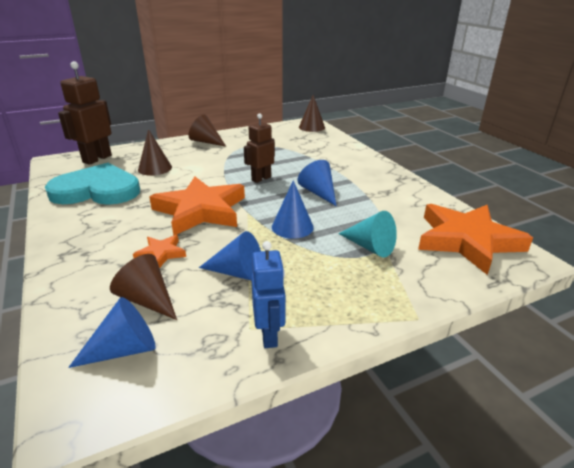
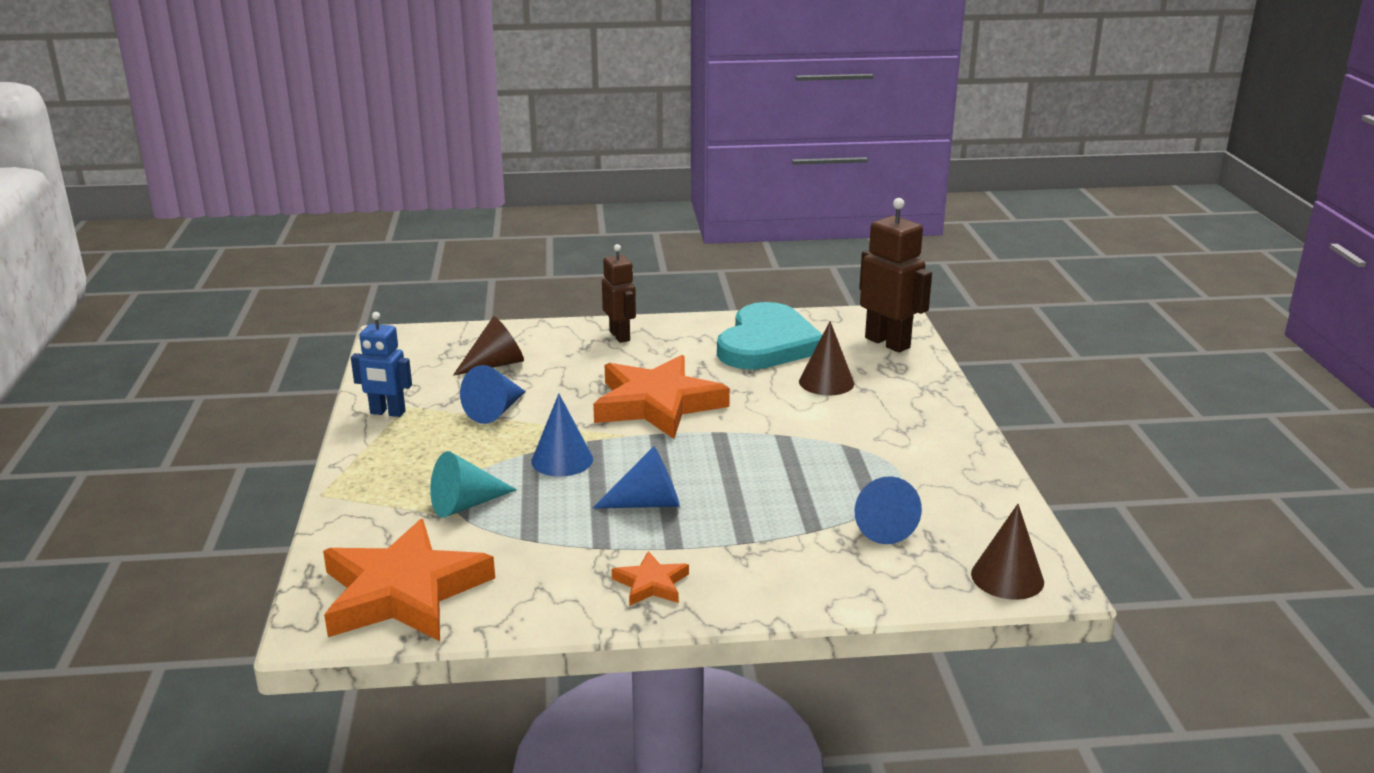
camera: 110 degrees right, 5 degrees down
blue cone [68,297,156,368] -> blue cone moved to [855,476,922,544]
orange star [133,235,186,268] -> orange star moved to [612,551,689,606]
brown cone [189,115,226,147] -> none
brown robot [244,114,275,183] -> brown robot moved to [602,244,636,343]

